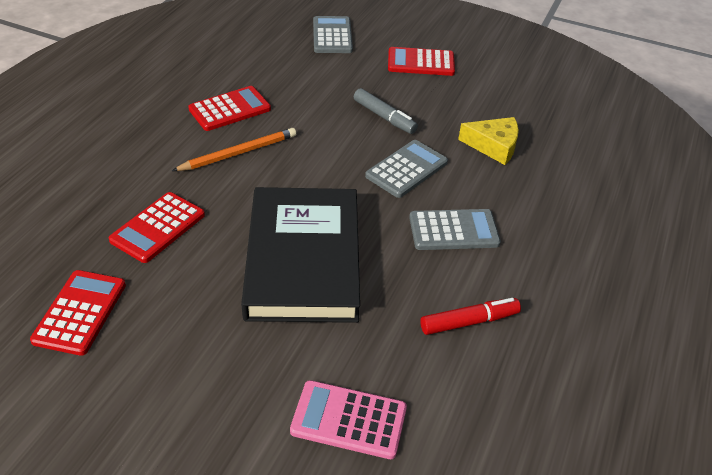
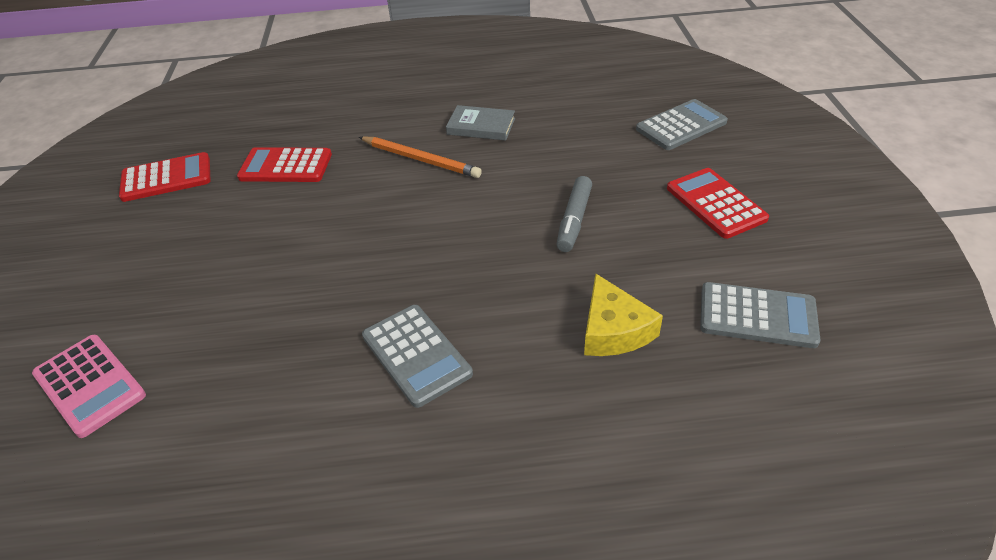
camera: 65 degrees right, 0 degrees up
red calculator [188,86,271,131] -> grey book [446,105,515,141]
black book [241,187,360,323] -> none
pink calculator [290,380,407,459] -> pink calculator turned 150 degrees clockwise [32,335,146,438]
grey calculator [365,140,448,198] -> grey calculator moved to [700,282,820,348]
red marker [420,298,521,335] -> none

